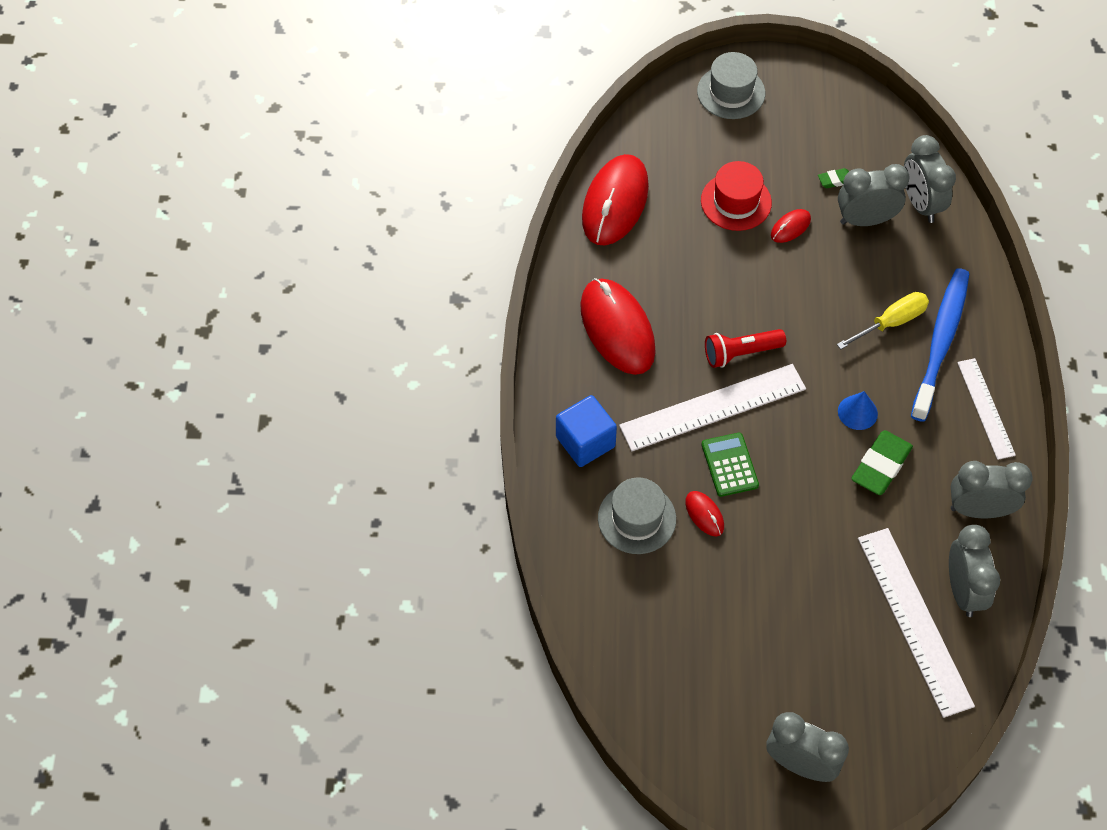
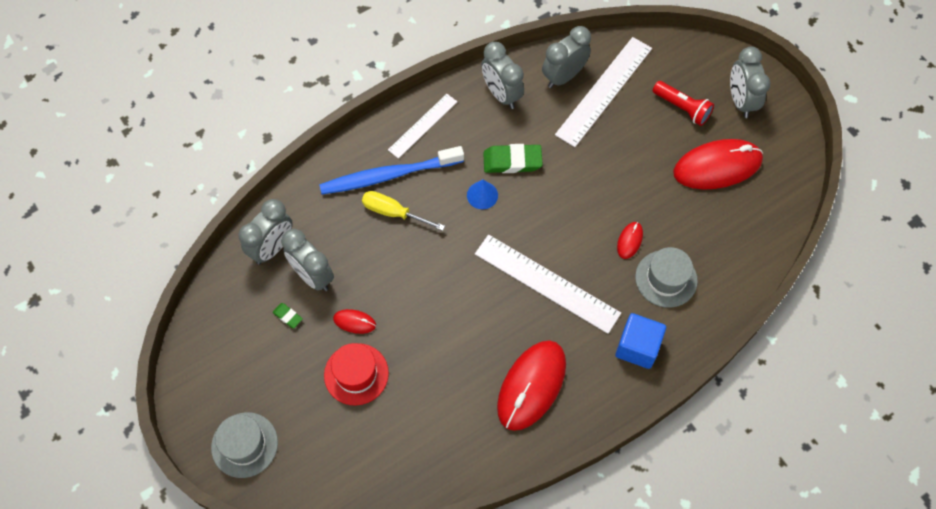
camera: 125 degrees left, 5 degrees up
red mouse [582,154,649,245] -> red mouse moved to [673,139,763,189]
green calculator [701,433,759,497] -> none
red flashlight [705,329,786,368] -> red flashlight moved to [653,81,714,126]

